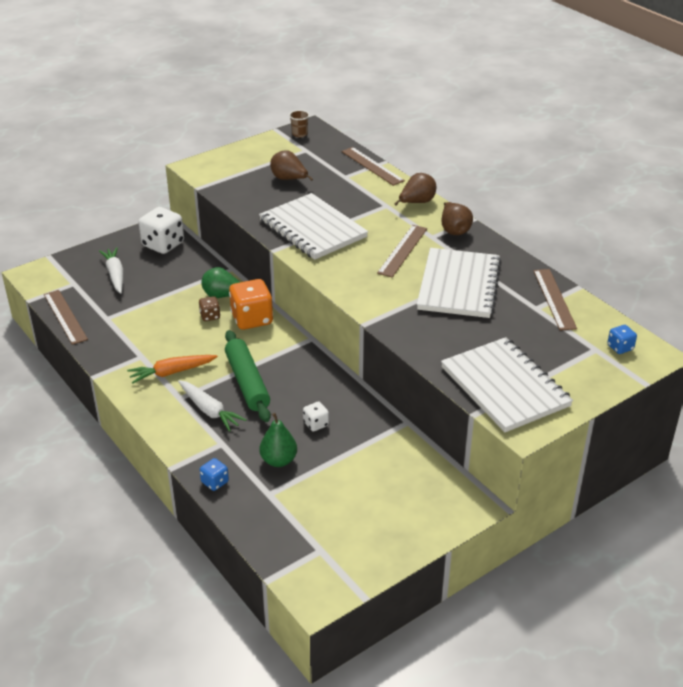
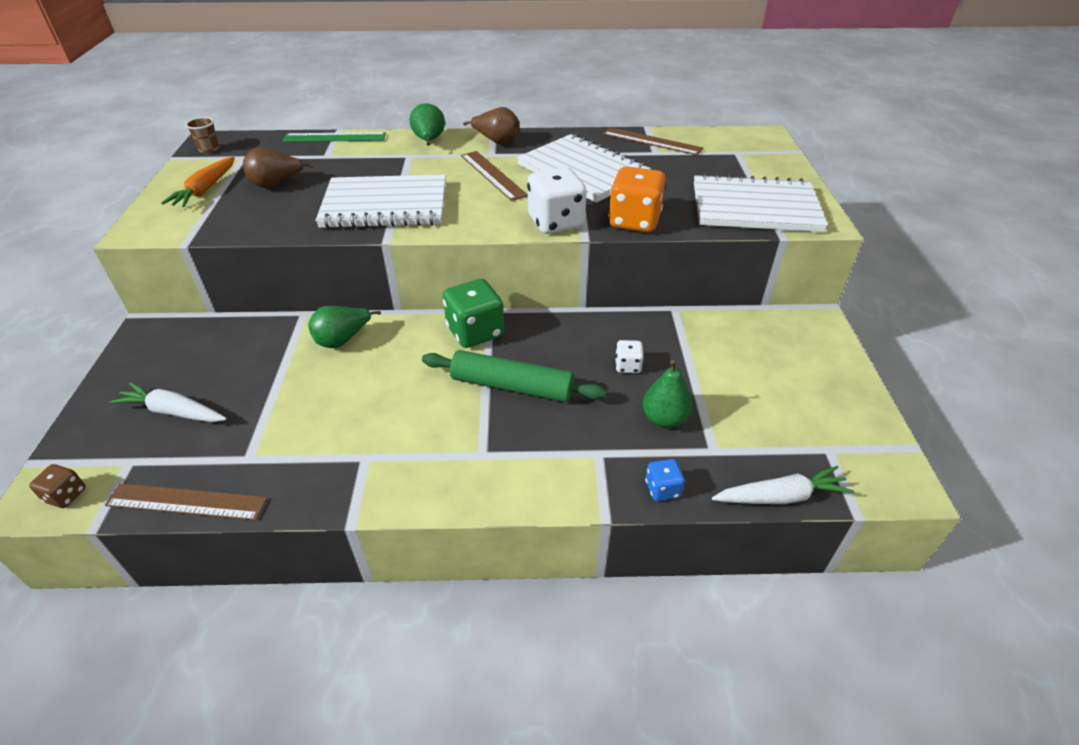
camera: 55 degrees left, 5 degrees up
orange carrot [127,355,218,384] -> orange carrot moved to [161,157,235,207]
white dice [139,207,184,254] -> white dice moved to [527,167,587,234]
white carrot [178,380,247,432] -> white carrot moved to [712,466,854,504]
brown dice [199,296,220,321] -> brown dice moved to [29,464,86,508]
orange dice [229,279,273,330] -> orange dice moved to [608,167,666,232]
brown ruler [341,147,405,186] -> green ruler [282,132,386,142]
brown pear [395,173,437,206] -> green pear [410,103,445,146]
blue dice [607,325,637,354] -> none
none -> green dice [443,279,504,348]

